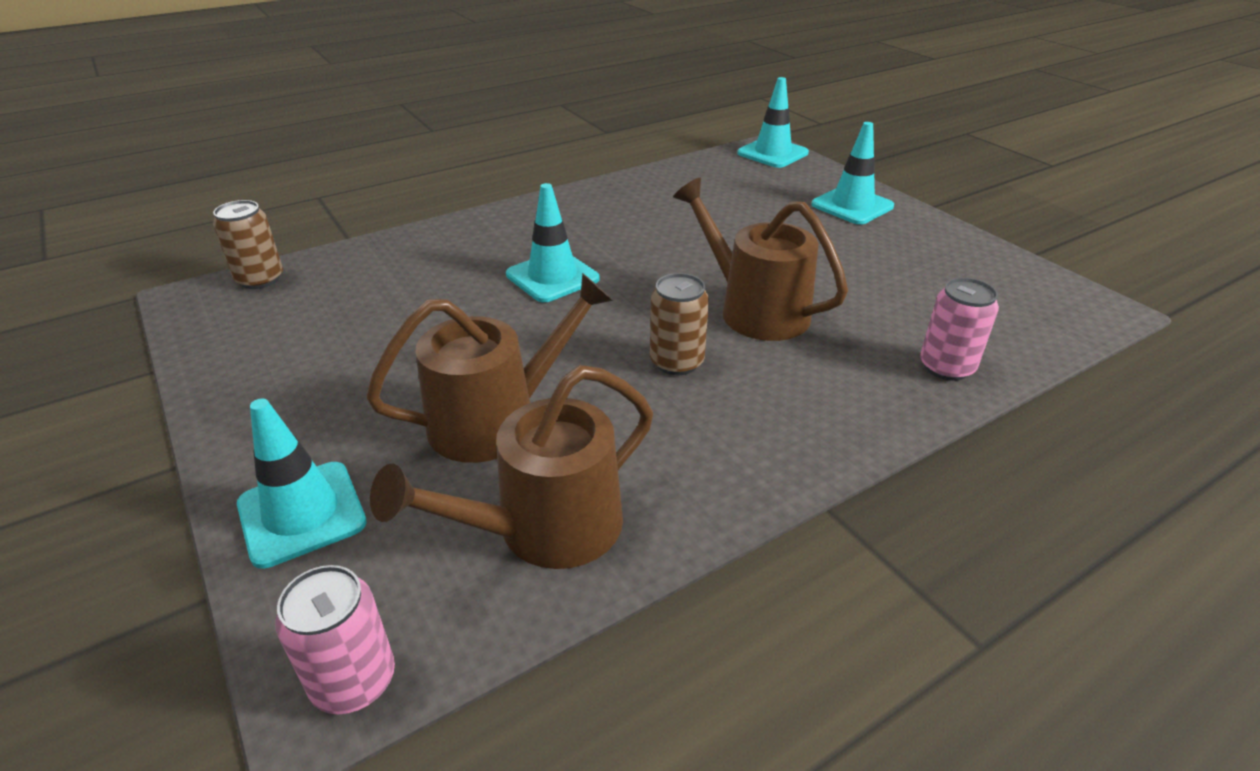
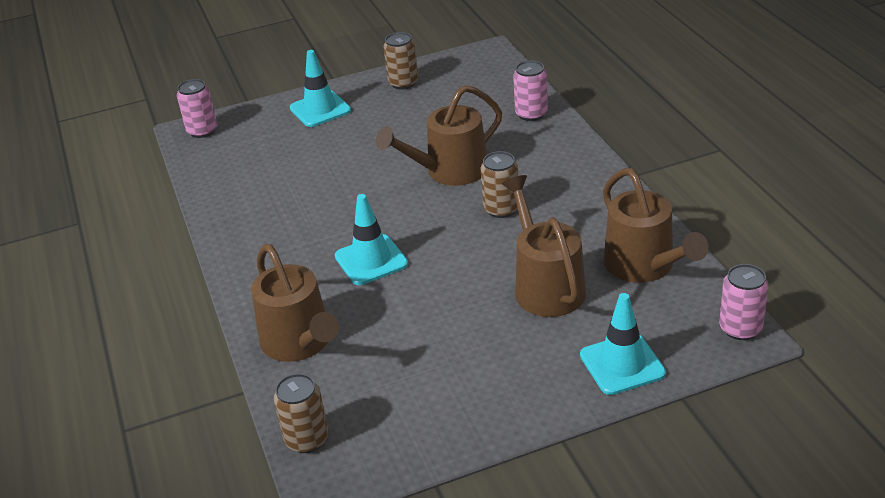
camera: 75 degrees left, 0 degrees up
turquoise traffic cone [737,77,809,168] -> pink can [177,79,218,138]
none -> brown watering can [251,244,339,362]
none -> brown can [383,32,418,90]

